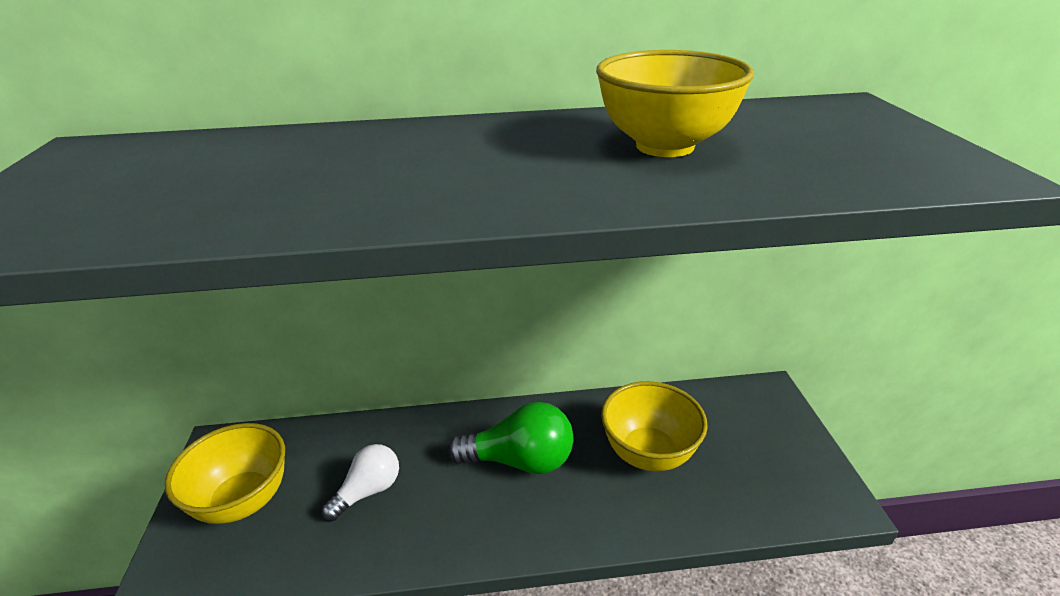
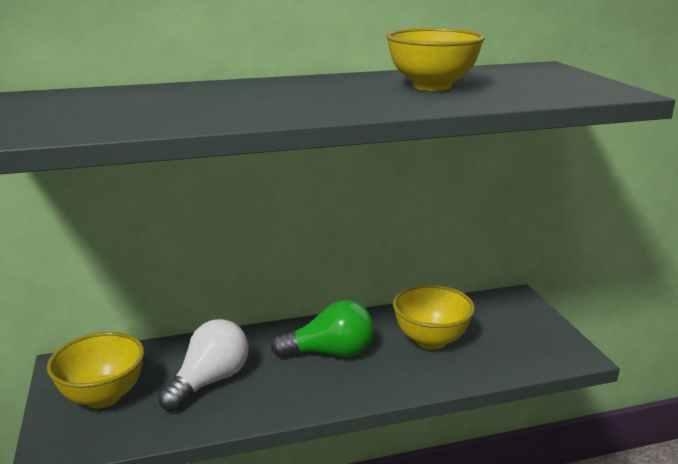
camera: 10 degrees left, 10 degrees down
white light bulb [322,444,399,521] -> white light bulb [158,319,249,411], size x1.53

